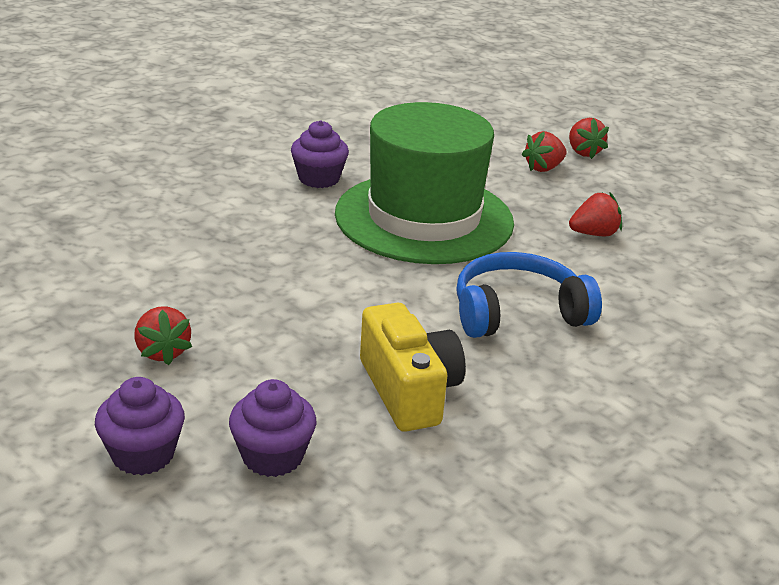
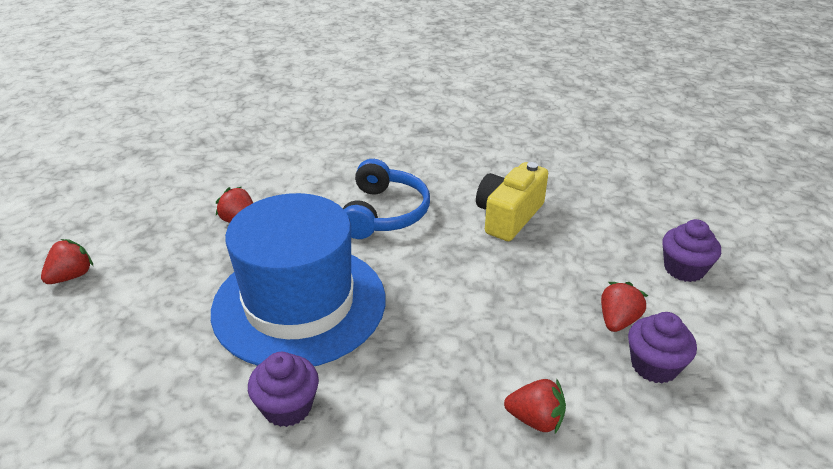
camera: 125 degrees left, 5 degrees up
purple cupcake [229,379,316,477] -> purple cupcake moved to [628,312,697,383]
green hat [335,102,514,264] -> blue hat [211,193,385,366]
blue headphones [456,252,602,338] -> blue headphones turned 120 degrees counterclockwise [343,159,430,239]
red strawberry [522,131,567,172] -> red strawberry moved to [504,378,566,433]

